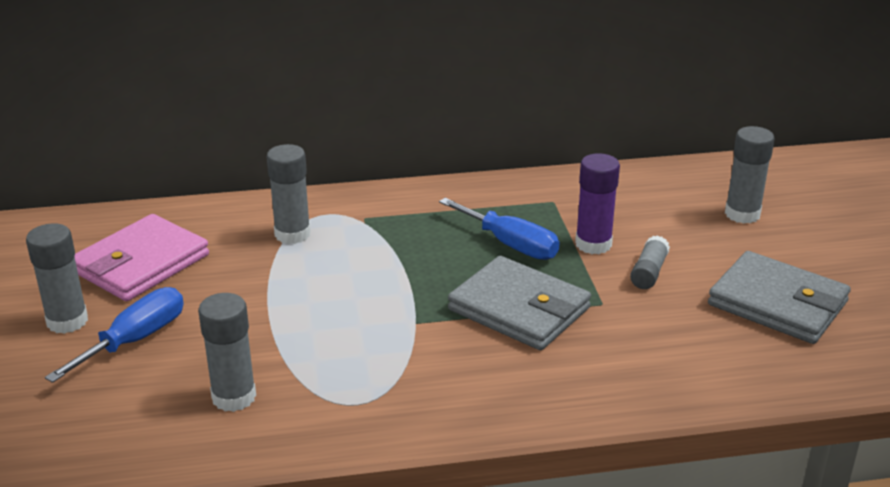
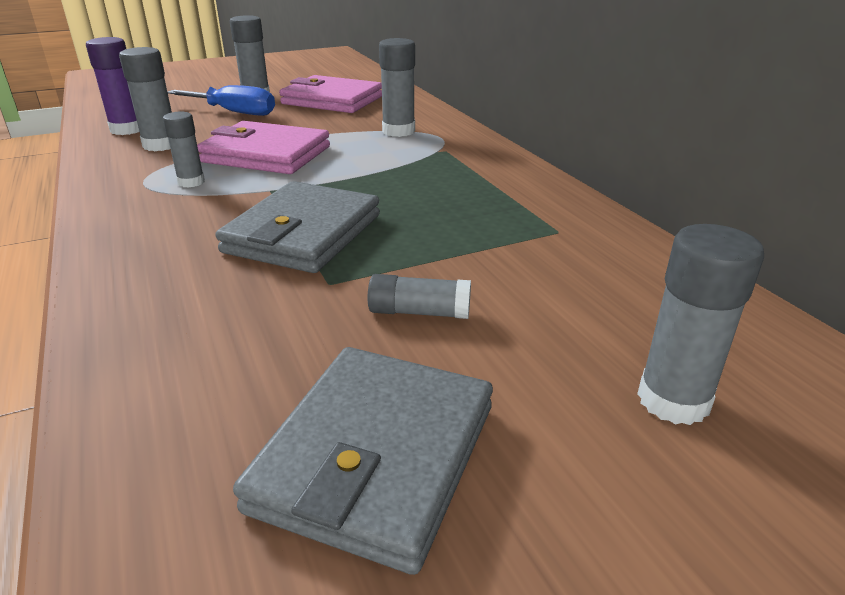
camera: 75 degrees right, 0 degrees up
blue screwdriver [439,198,559,260] -> none
purple glue stick [575,153,620,254] -> purple glue stick moved to [86,37,139,135]
none -> grey glue stick [163,112,205,188]
none -> pink wallet [197,121,330,174]

